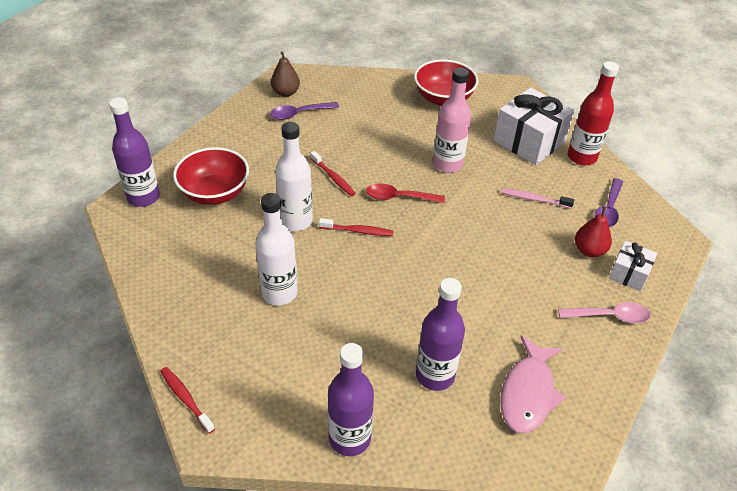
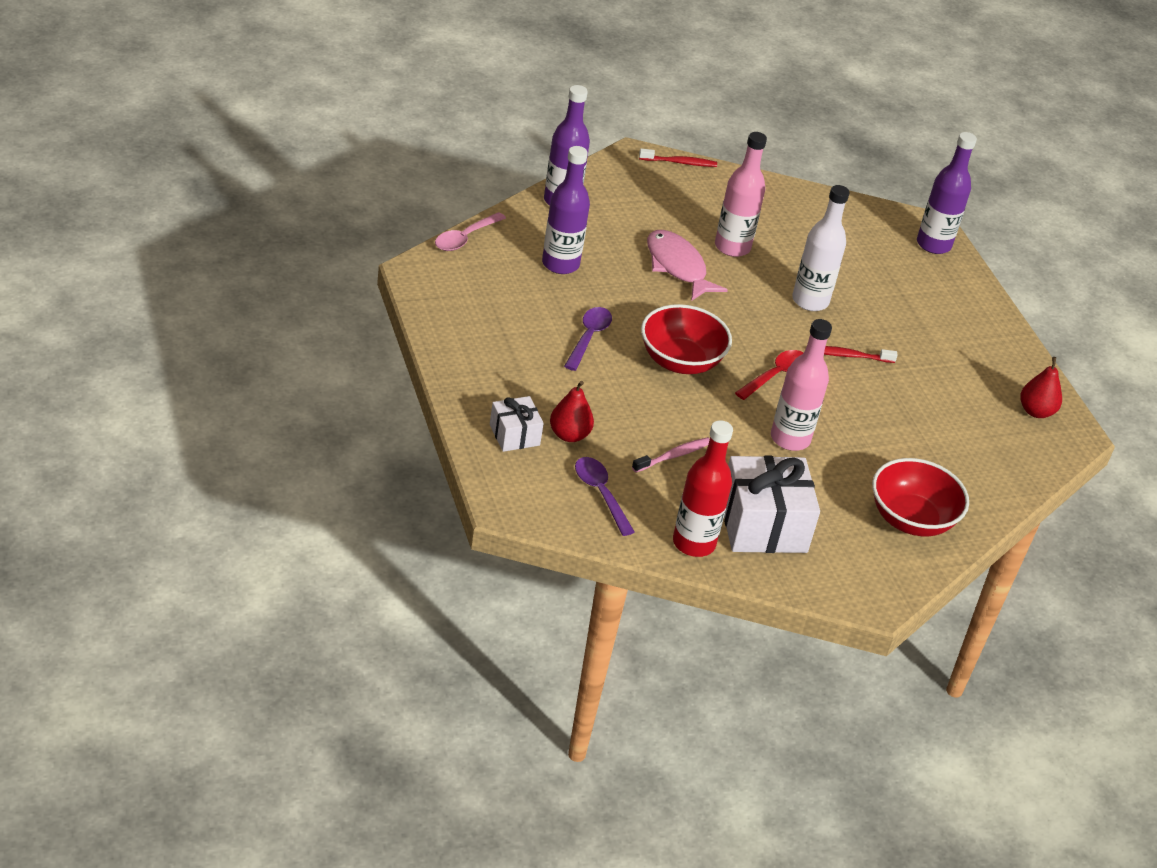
camera: 125 degrees right, 5 degrees down
red bowl [173,147,249,205] -> red bowl moved to [641,304,732,374]
white bottle [255,193,298,305] -> pink bottle [715,132,767,257]
purple spoon [270,102,339,120] -> purple spoon moved to [564,307,612,371]
brown pear [271,51,300,97] -> red pear [1020,357,1062,418]
red toothbrush [319,218,394,236] -> none
pink fish [500,335,566,434] -> pink fish moved to [647,230,728,301]
pink spoon [558,302,651,323] -> pink spoon moved to [435,212,506,251]

